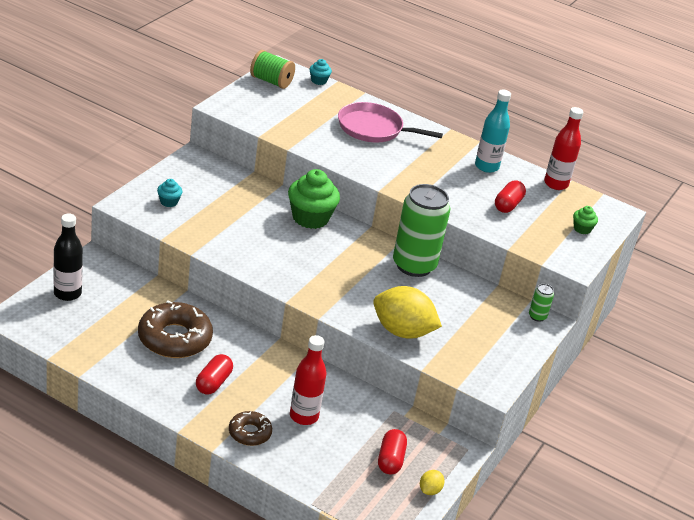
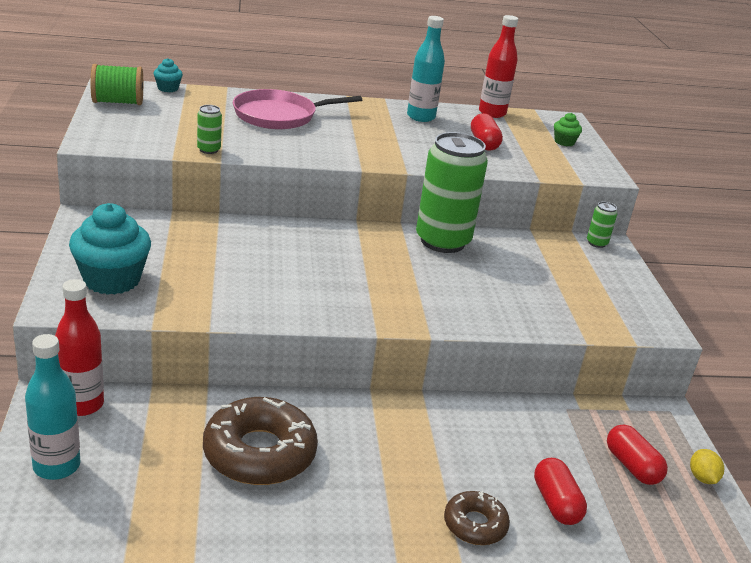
camera: 35 degrees left, 5 degrees down
black bottle [53,213,83,301] -> turquoise bottle [25,334,80,480]
turquoise cupcake [157,179,183,207] -> turquoise cupcake [69,203,151,295], size x2.10
red capsule [196,354,233,395] -> red capsule moved to [534,458,587,525]
green cupcake [288,169,340,229] -> none
red bottle [290,335,327,425] -> red bottle moved to [55,279,104,416]
yellow lemon [373,286,442,339] -> none
none -> green can [197,105,222,154]

